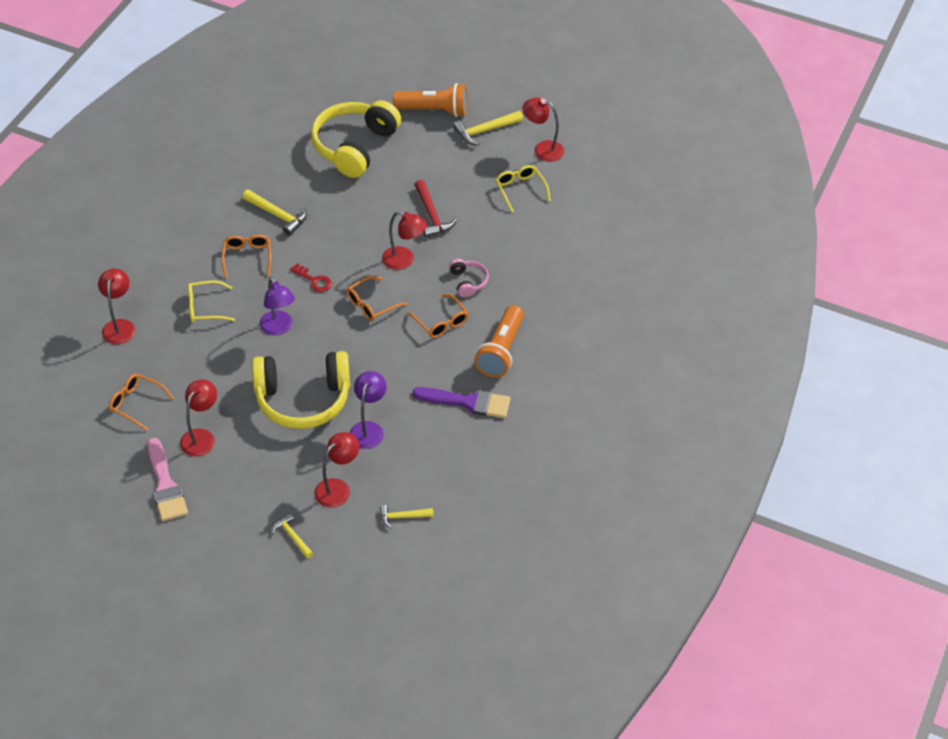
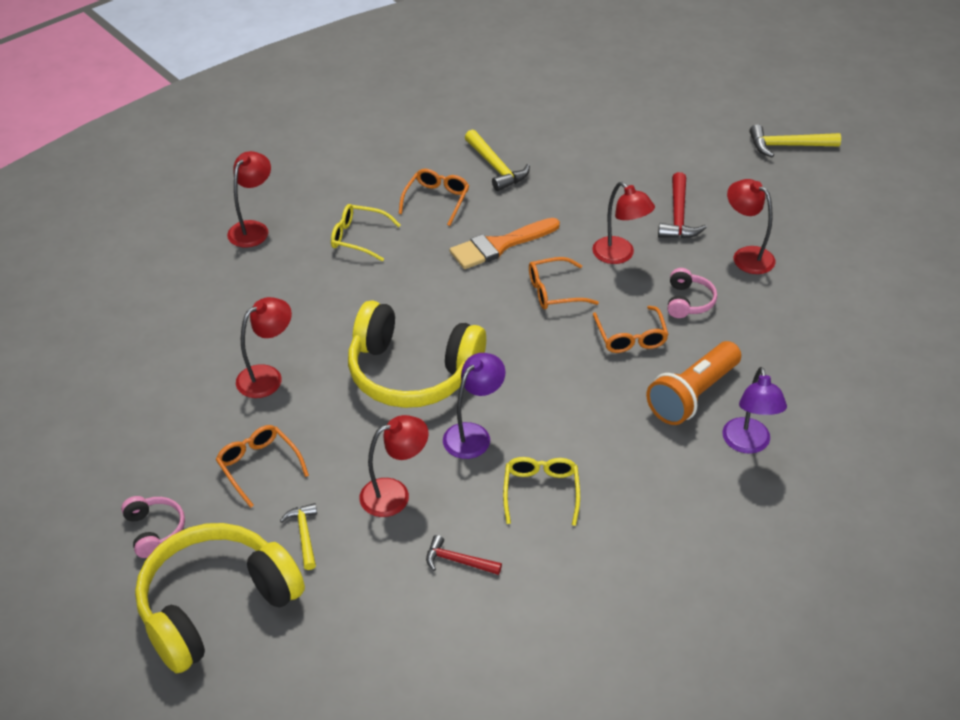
camera: 25 degrees right, 5 degrees down
orange glasses [109,374,174,431] -> orange glasses moved to [216,425,309,508]
pink brush [148,438,188,521] -> none
purple lamp [260,277,295,335] -> purple lamp moved to [722,367,787,454]
red key [290,263,332,292] -> orange brush [450,218,560,269]
yellow headphones [311,100,401,178] -> yellow headphones moved to [135,523,305,673]
yellow hammer [380,505,434,529] -> red hammer [426,535,502,575]
orange flashlight [393,83,467,117] -> none
purple brush [412,387,511,418] -> none
yellow glasses [496,165,551,212] -> yellow glasses moved to [503,457,580,526]
red lamp [522,97,564,162] -> red lamp moved to [727,179,775,274]
none -> pink headphones [121,496,185,558]

